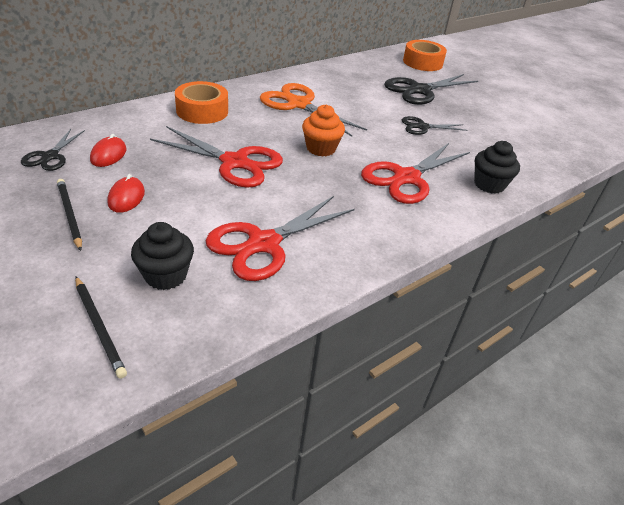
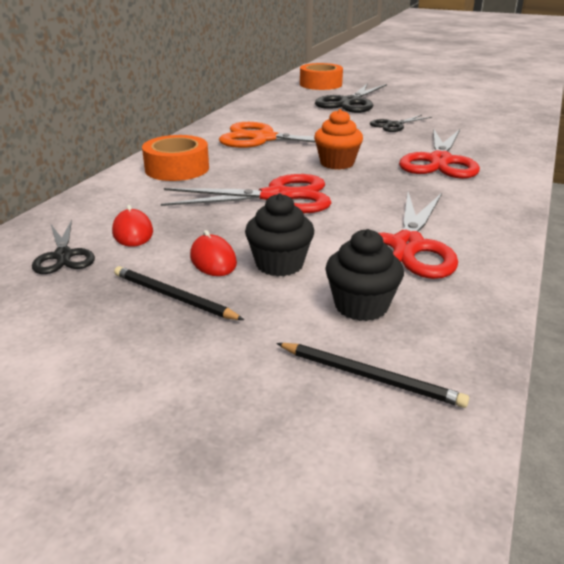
camera: 25 degrees left, 10 degrees down
black cupcake [474,141,520,194] -> black cupcake moved to [245,193,314,277]

